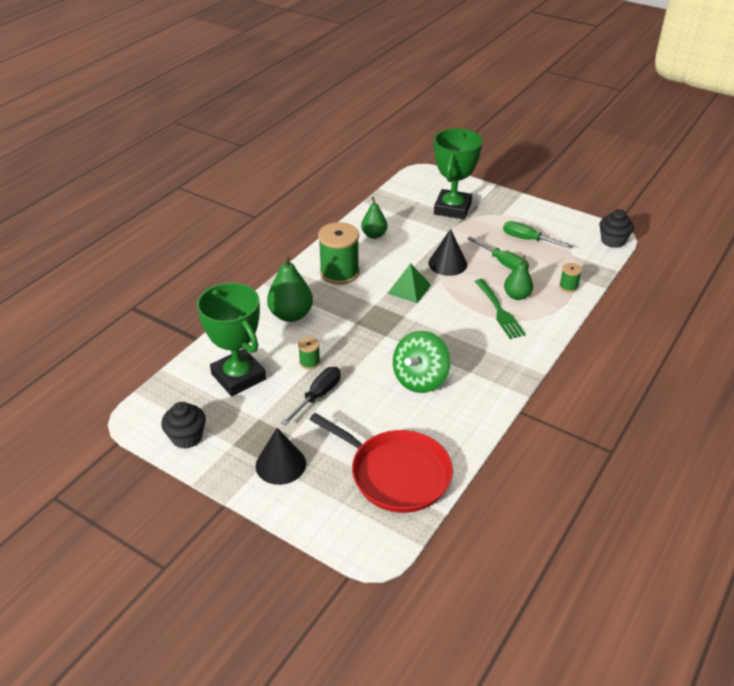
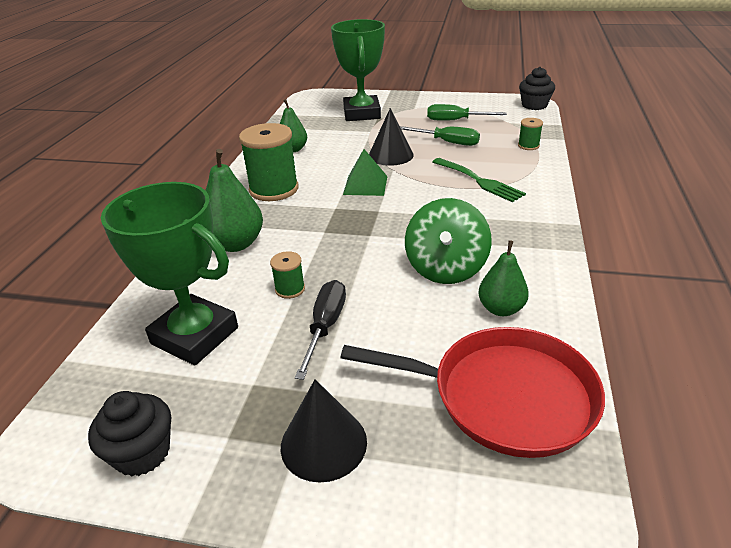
camera: 20 degrees left, 5 degrees down
green pear [504,256,533,300] -> green pear moved to [478,240,529,316]

